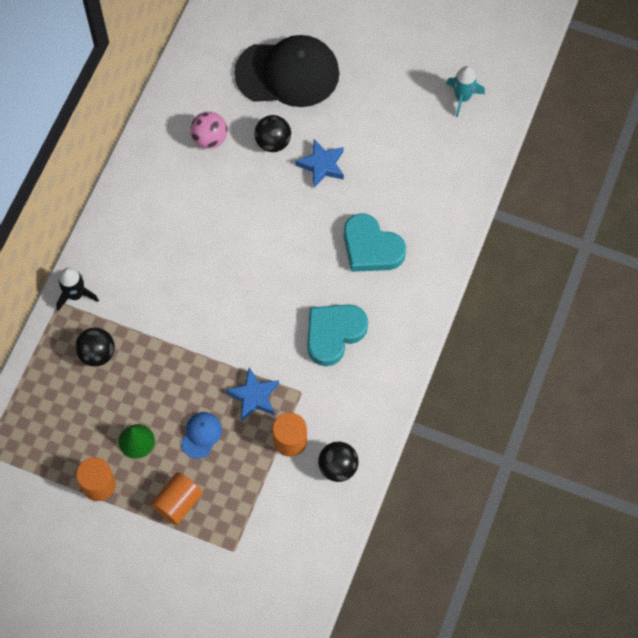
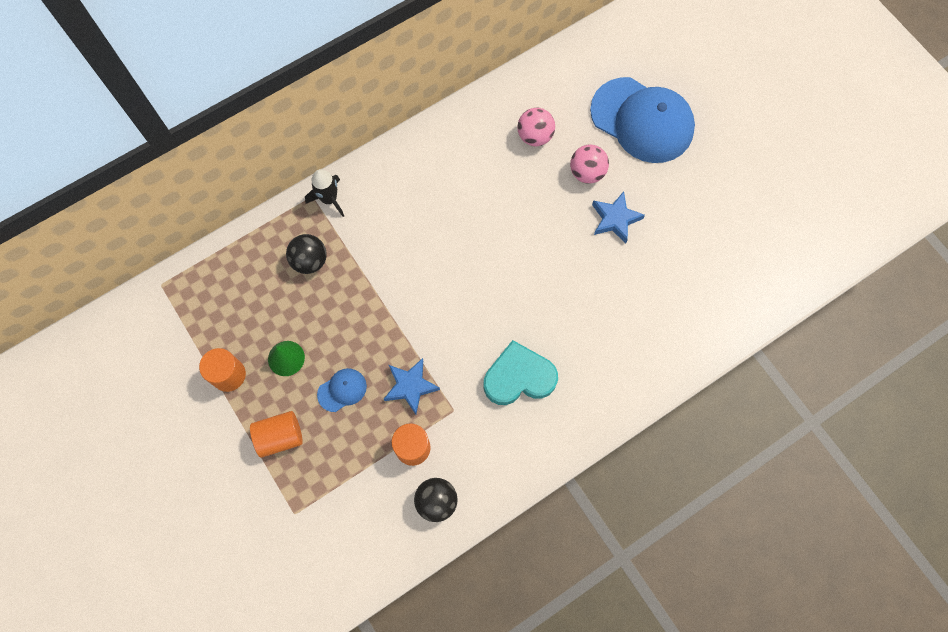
camera: 35 degrees right, 5 degrees up
black cap [234,35,339,107] -> blue cap [590,77,695,163]
black ball [254,115,291,152] -> pink ball [570,145,609,184]
turquoise heart [344,213,406,272] -> none
turquoise rocket [446,66,485,117] -> none

